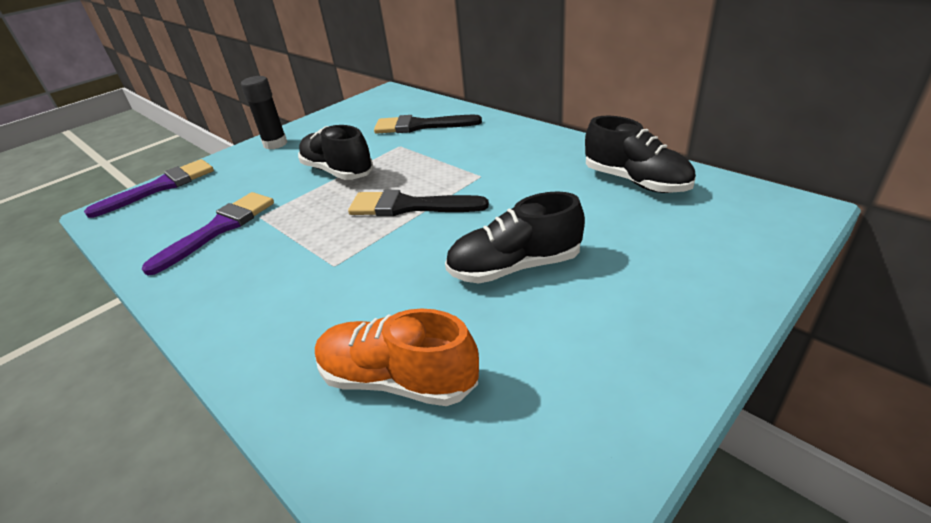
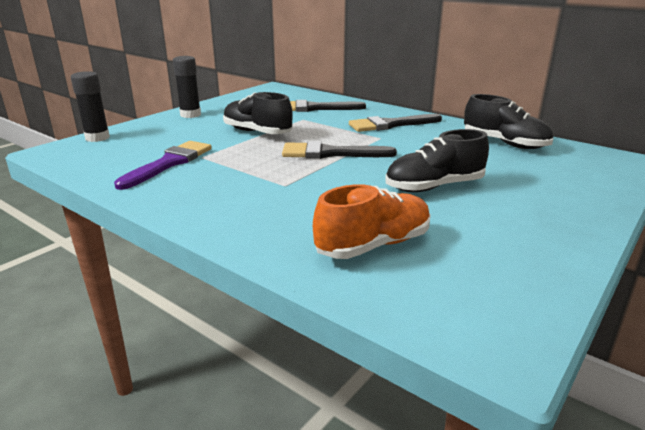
camera: 10 degrees left, 10 degrees down
purple brush [84,159,214,218] -> black glue stick [71,71,110,142]
orange shoe [315,309,479,406] -> orange shoe turned 135 degrees clockwise [313,184,431,259]
none -> black brush [349,114,442,132]

